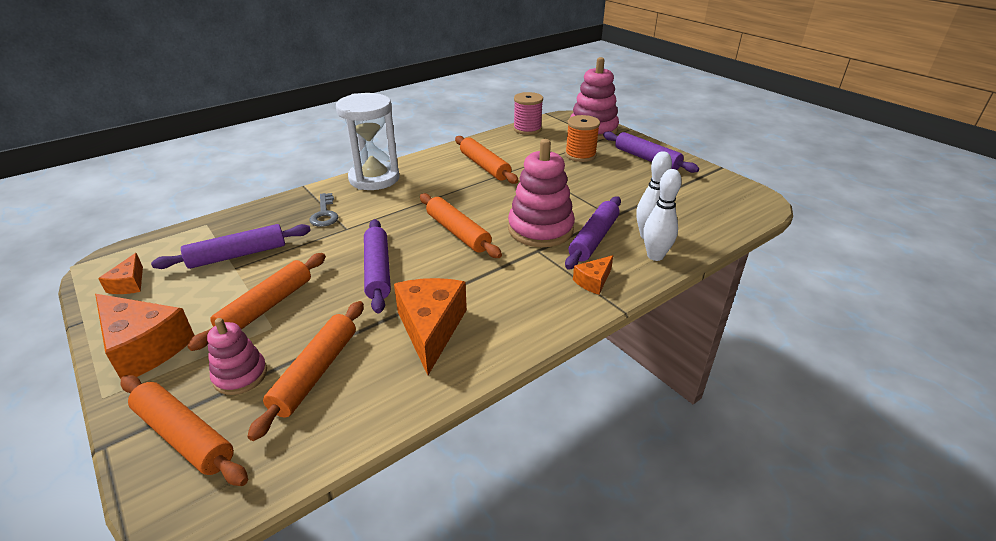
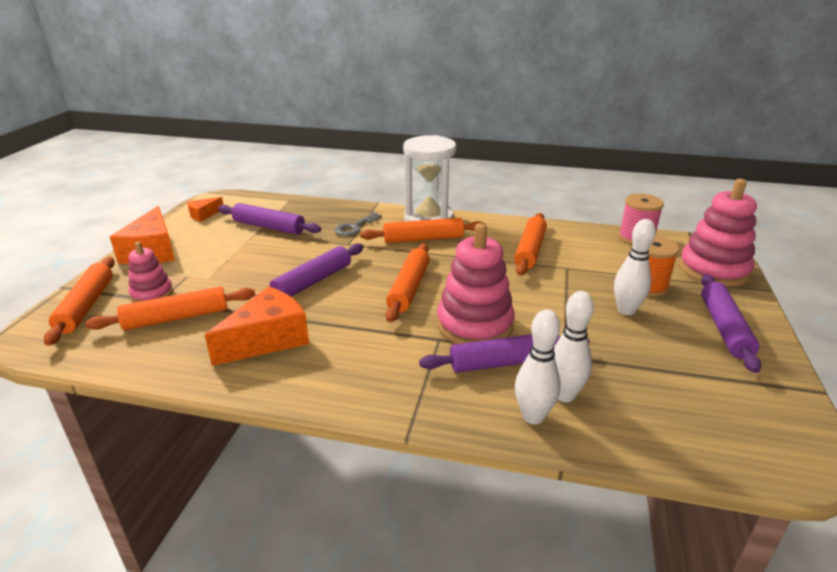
camera: 50 degrees right, 5 degrees down
orange rolling pin [187,253,326,351] -> orange rolling pin moved to [360,218,485,243]
orange cheese [573,255,613,295] -> none
none -> white bowling pin [614,219,656,315]

